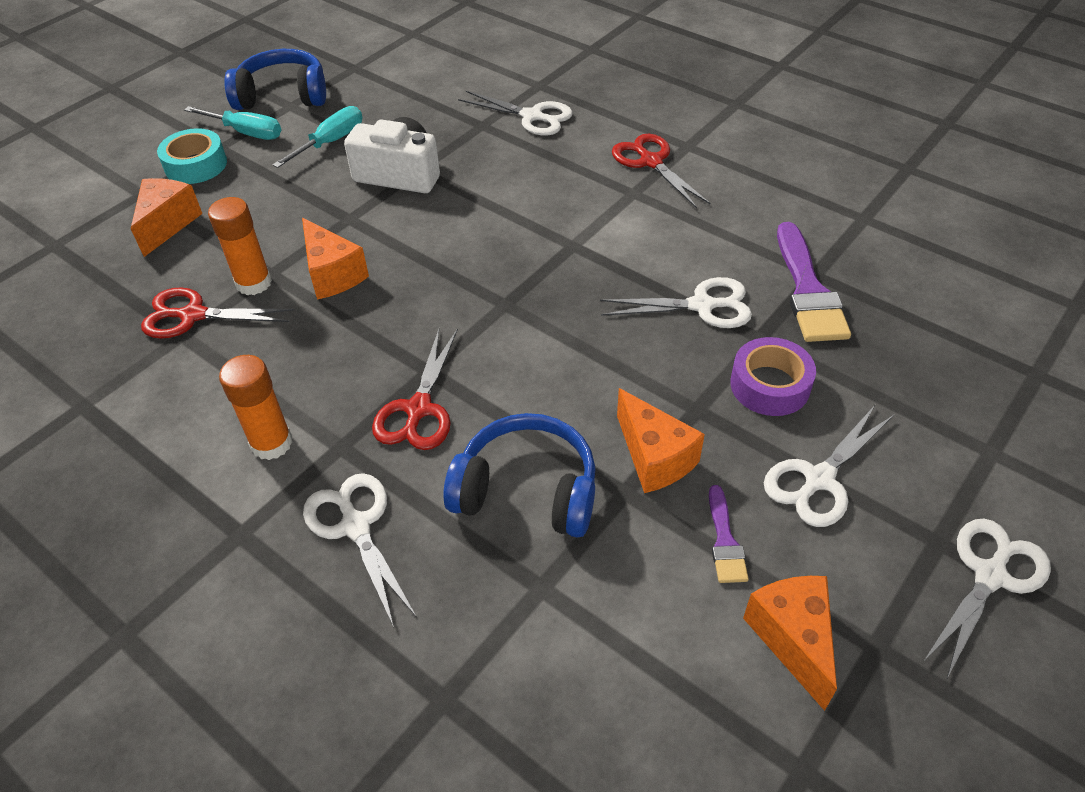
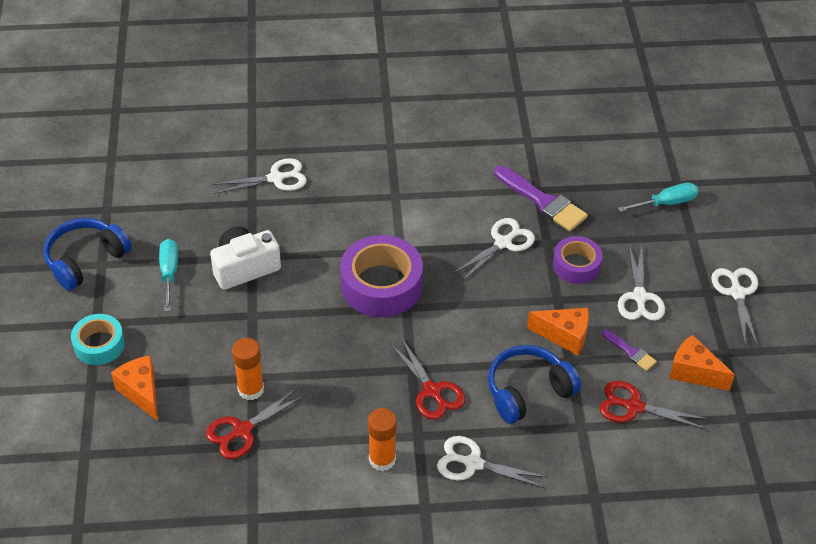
camera: 45 degrees left, 0 degrees up
turquoise screwdriver [184,106,281,140] -> turquoise screwdriver moved to [618,183,699,212]
orange cheese [302,218,369,300] -> none
red scissors [612,134,710,208] -> red scissors moved to [600,381,708,429]
none -> purple tape [340,235,423,317]

